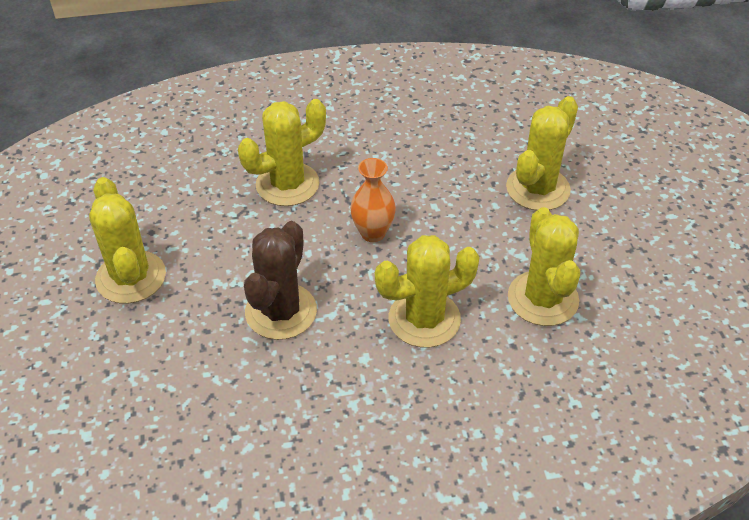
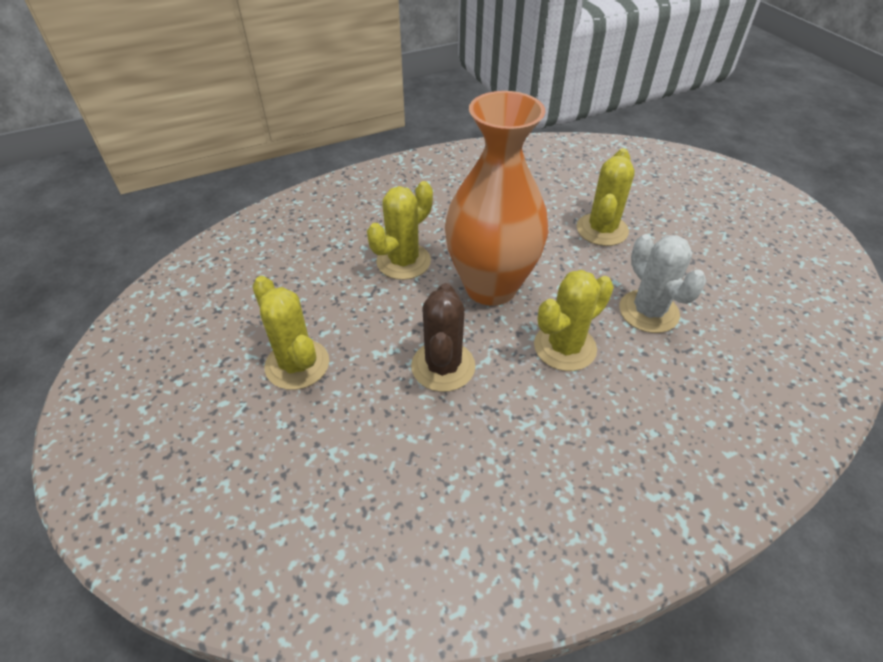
camera: 15 degrees left, 0 degrees up
orange vase [350,158,396,242] -> orange vase [445,91,549,306], size x2.49
yellow cactus [508,207,580,326] -> white cactus [619,234,707,333]

